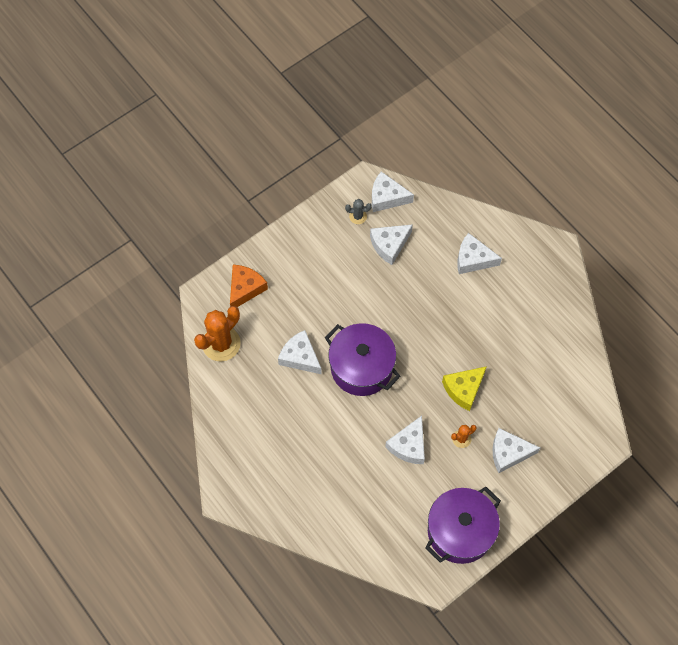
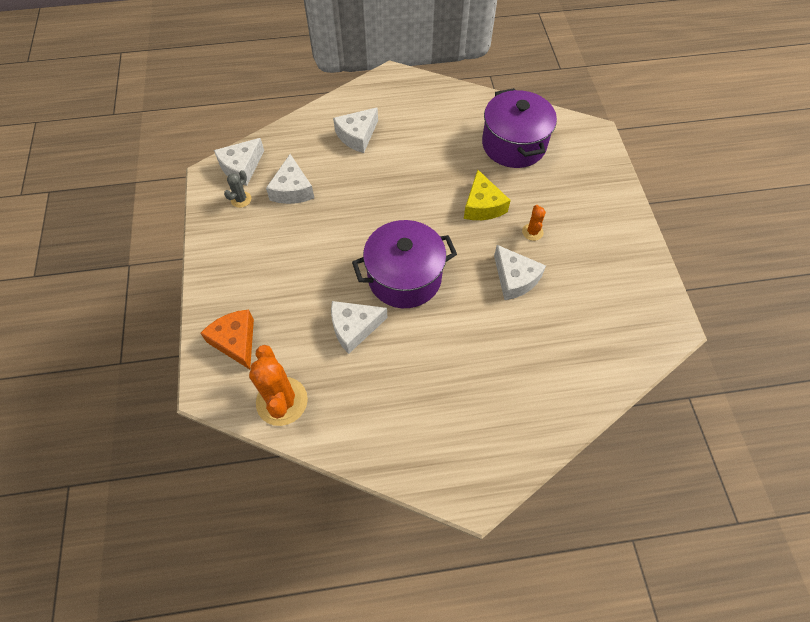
camera: 60 degrees left, 5 degrees down
purple pot [425,487,501,564] -> purple pot moved to [482,88,557,168]
white cheese [493,428,540,473] -> none

